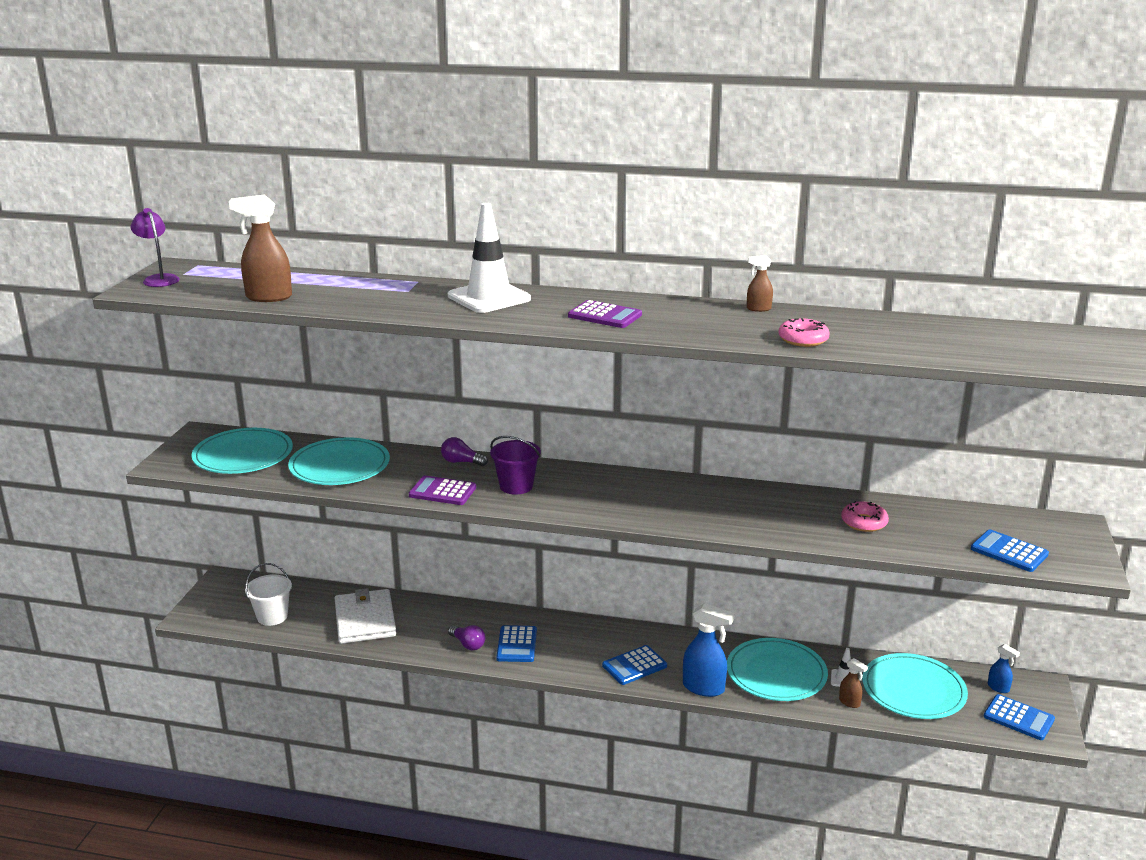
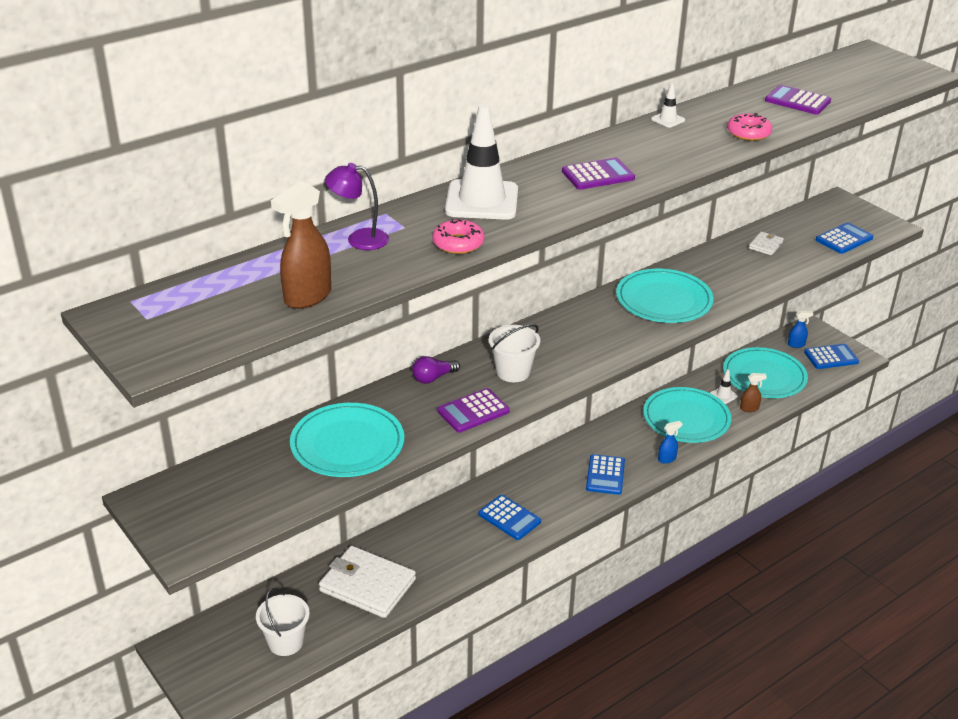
camera: 50 degrees left, 10 degrees up
purple lamp [131,208,180,287] -> purple lamp moved to [325,163,389,250]
turquoise plate [191,428,293,474] -> turquoise plate moved to [616,269,714,323]
purple light bulb [448,625,485,651] -> none
purple bucket [490,436,541,494] -> white bucket [489,324,540,382]
blue spray bottle [683,603,735,697] -> blue spray bottle [658,421,683,464], size x0.52
brown spray bottle [747,255,773,312] -> white traffic cone [651,83,685,128]
pink donut [841,501,889,532] -> pink donut moved to [433,219,484,254]
blue calculator [971,530,1049,572] -> blue calculator turned 150 degrees clockwise [816,222,873,254]
none -> white wallet [749,231,784,255]
none -> purple calculator [765,85,831,115]

